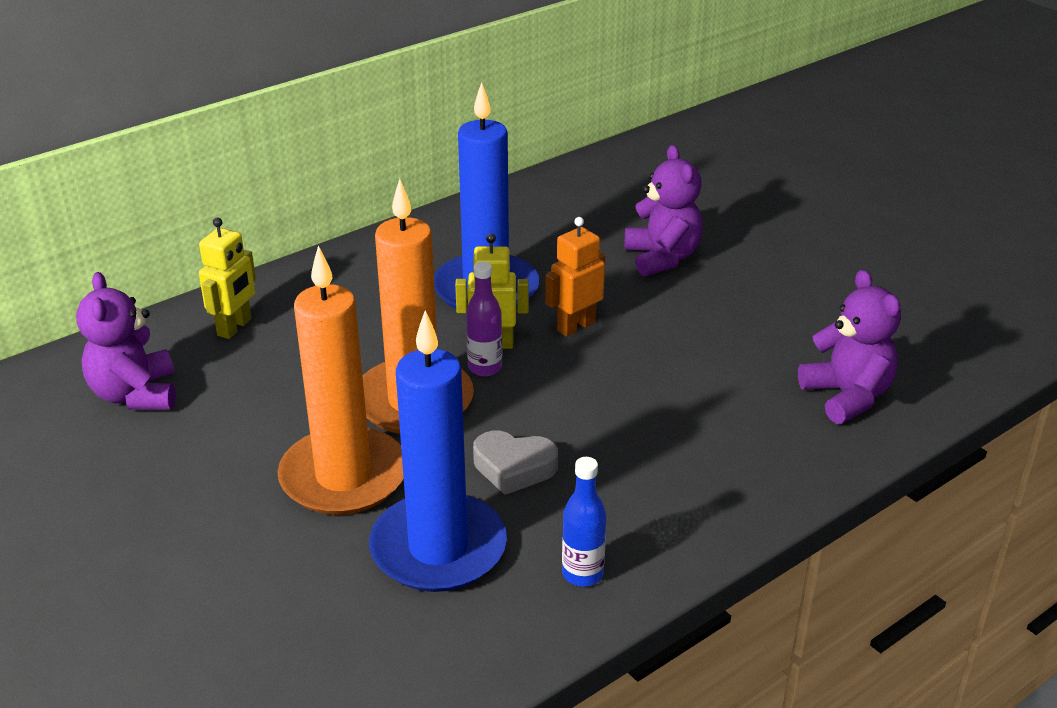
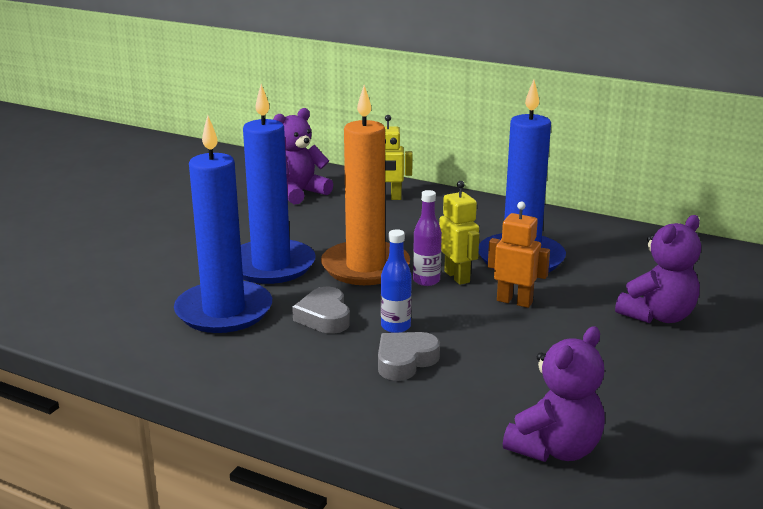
camera: 65 degrees right, 10 degrees down
orange candle [277,246,404,515] -> blue candle [241,84,316,284]
blue bottle [562,457,606,587] -> blue bottle moved to [381,229,412,333]
none -> grey heart [378,332,440,381]

